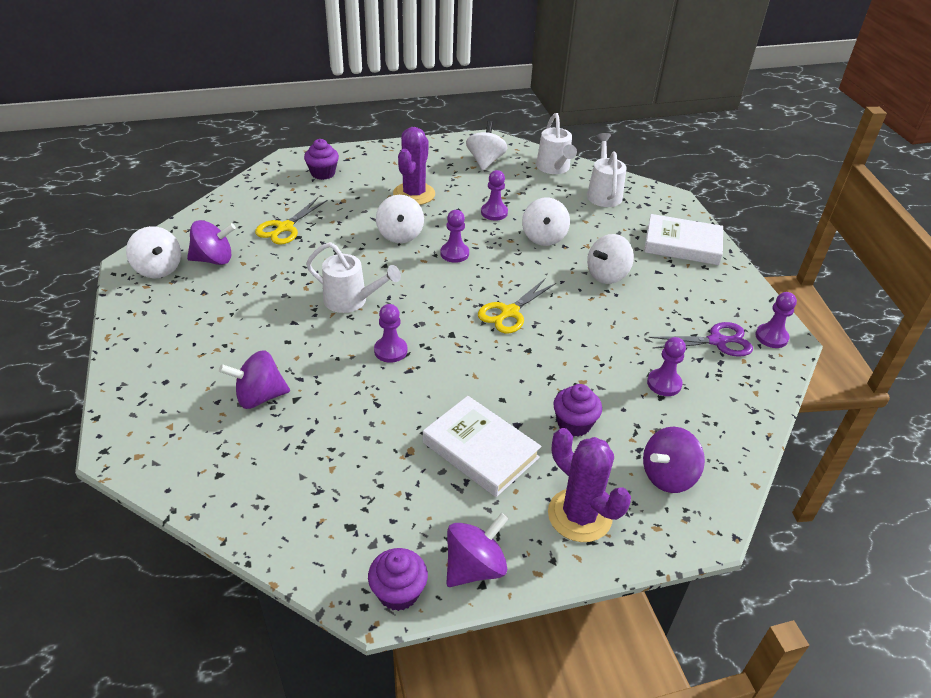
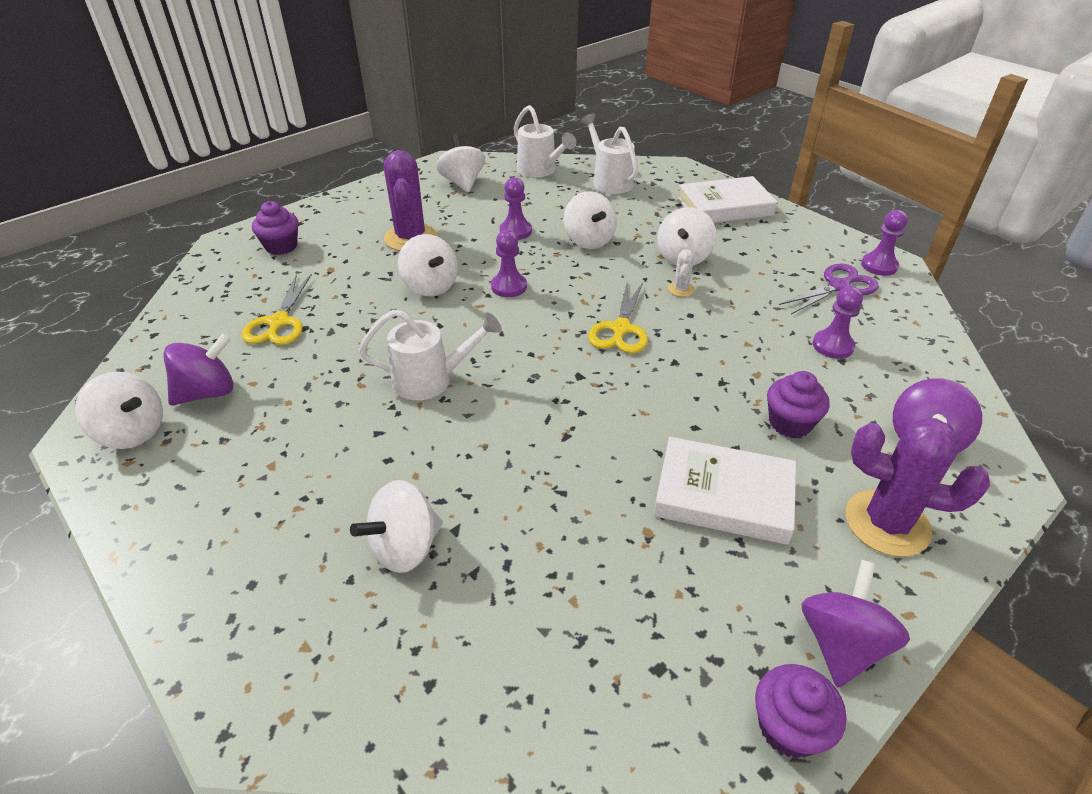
camera: 25 degrees left, 0 degrees up
purple spinning top [219,351,290,409] -> white spinning top [350,480,443,573]
purple pawn [374,304,407,363] -> none
none -> white cactus [668,249,694,297]

